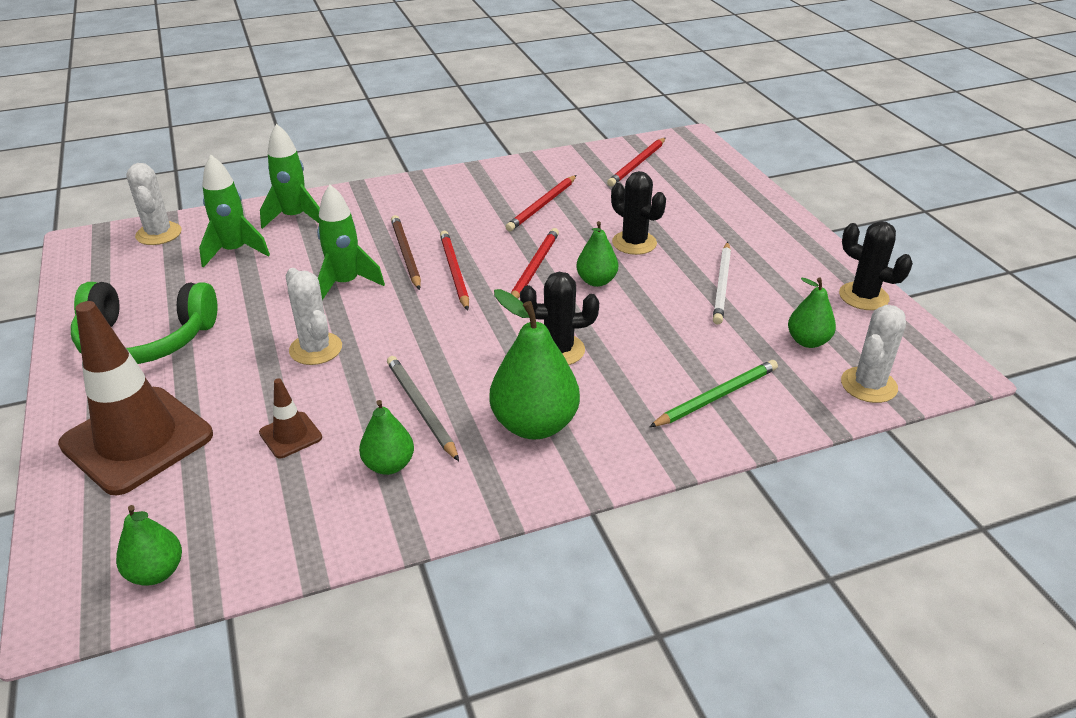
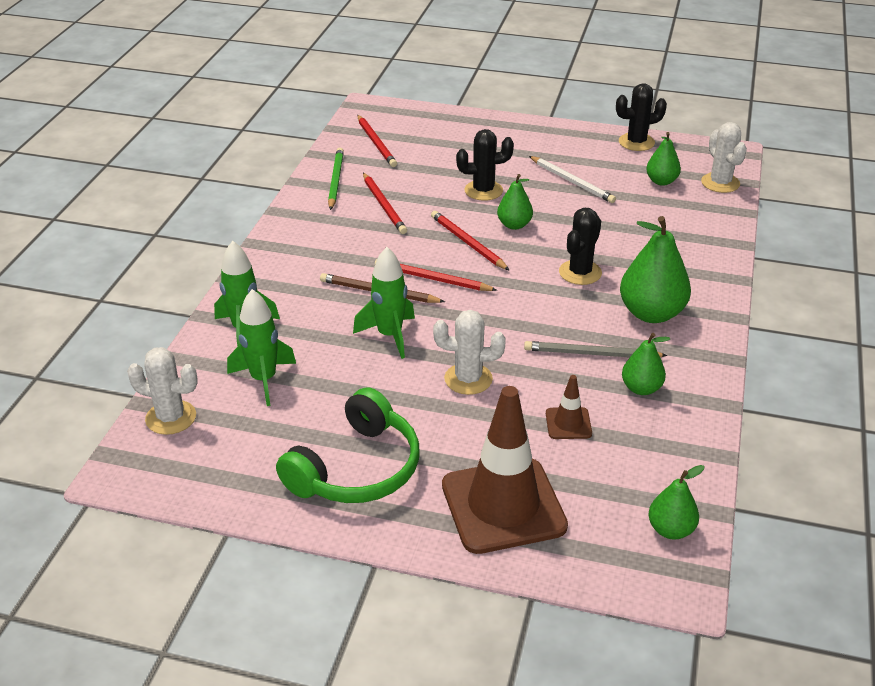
camera: 55 degrees left, 0 degrees up
green pencil [649,360,778,427] -> green pencil moved to [328,148,344,210]

